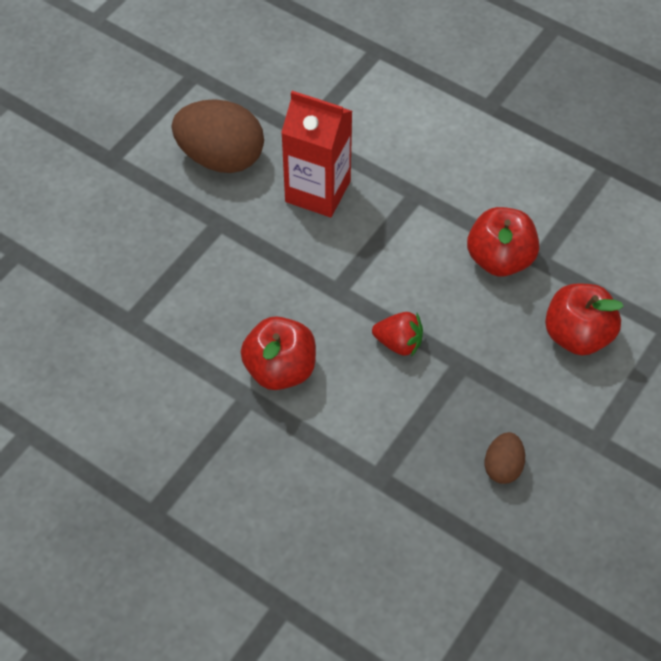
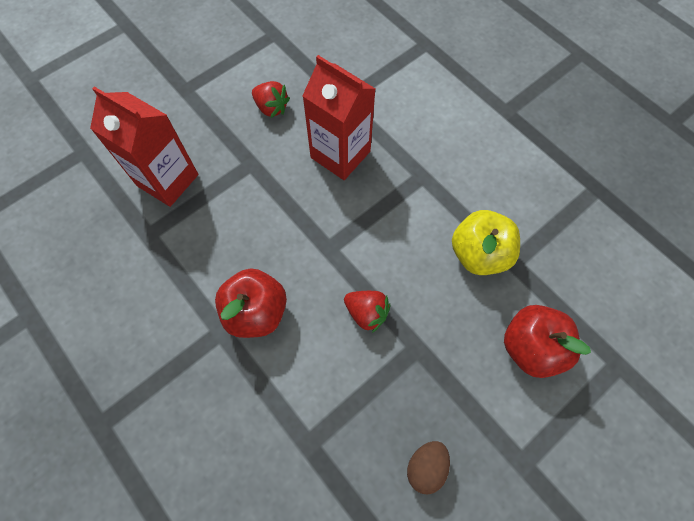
camera: 15 degrees right, 10 degrees up
brown egg [172,99,264,173] -> red strawberry [252,81,290,118]
red apple [467,207,539,277] -> yellow apple [452,210,520,275]
none -> red carton [90,87,198,207]

